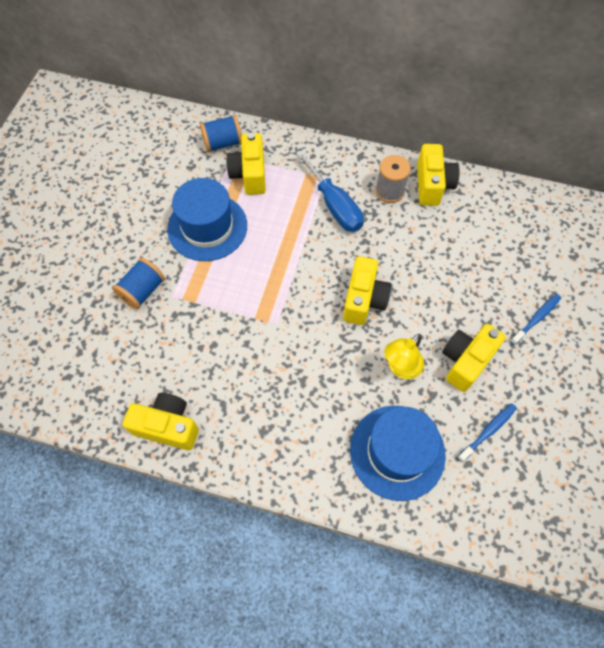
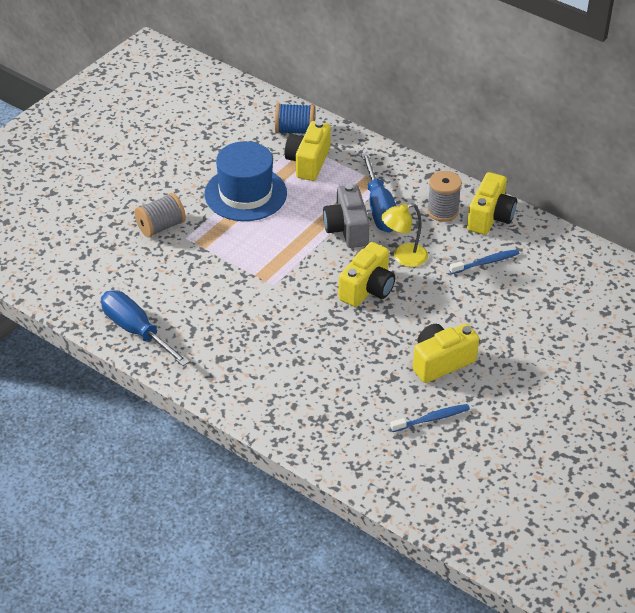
camera: 20 degrees right, 20 degrees down
blue spool [112,258,165,309] -> grey spool [134,193,186,238]
yellow camera [123,393,199,450] -> blue screwdriver [101,290,190,366]
blue hat [350,406,446,501] -> none
yellow lamp [384,334,424,379] -> yellow lamp moved to [381,203,428,267]
blue toothbrush [510,294,561,345] -> blue toothbrush moved to [449,249,520,274]
none -> grey camera [323,184,370,248]

